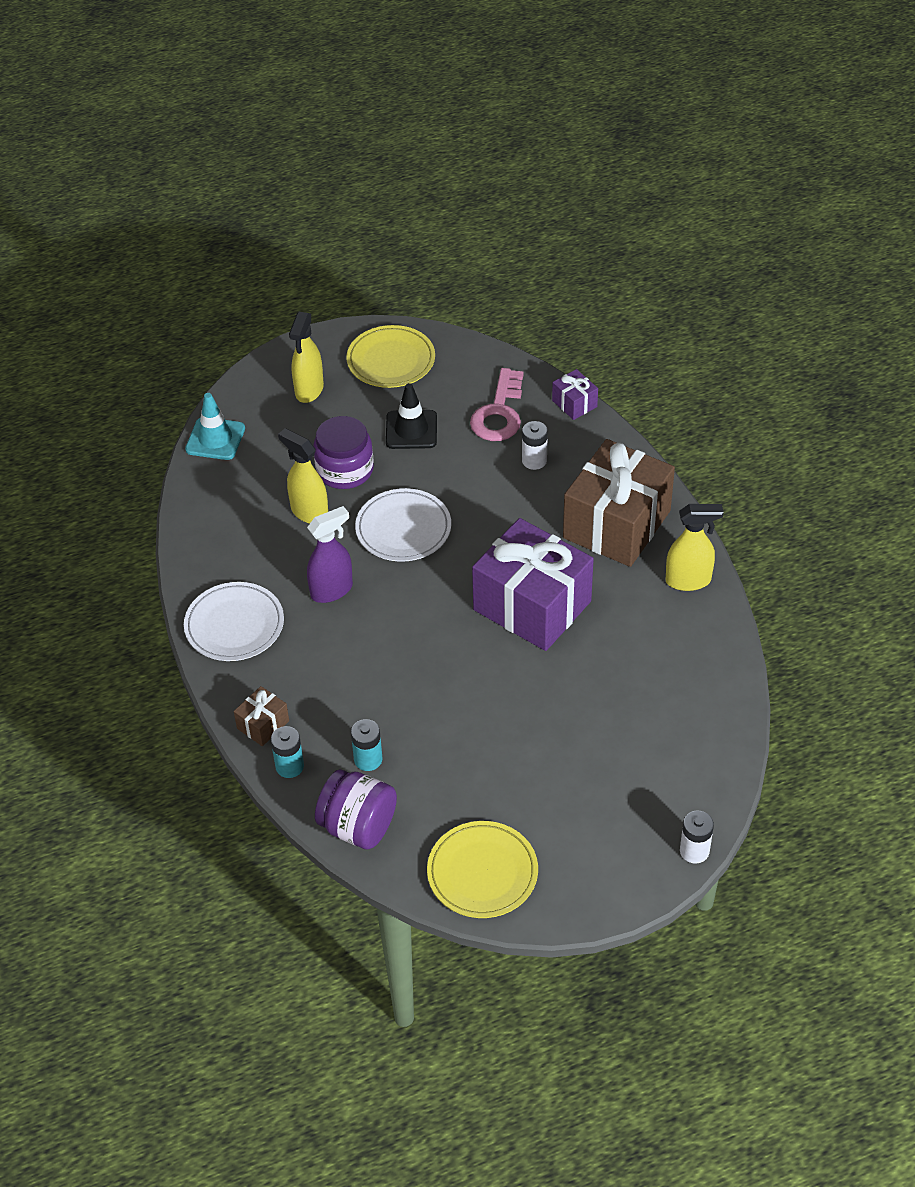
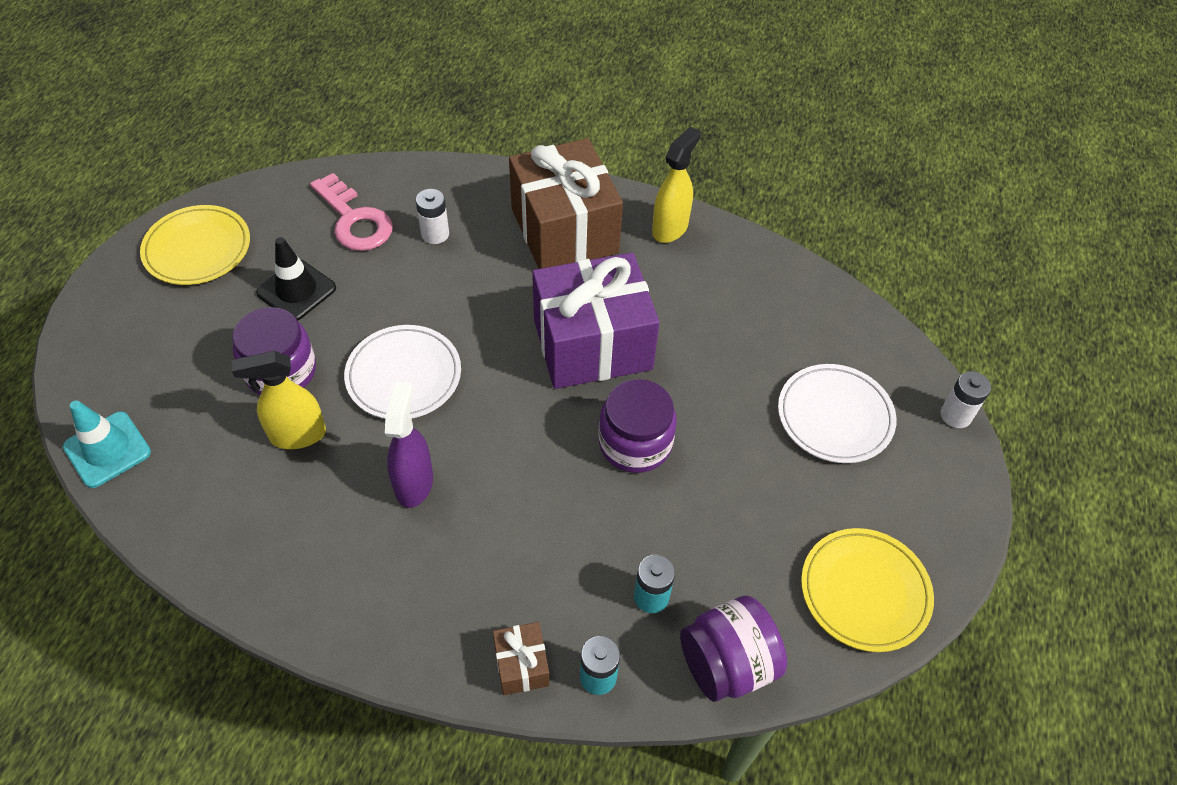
camera: 55 degrees left, 5 degrees up
white plate [184,582,284,661] -> white plate moved to [778,364,897,463]
yellow spray bottle [289,312,324,403] -> none
purple gift [552,369,598,420] -> none
none -> purple jar [598,379,677,473]

